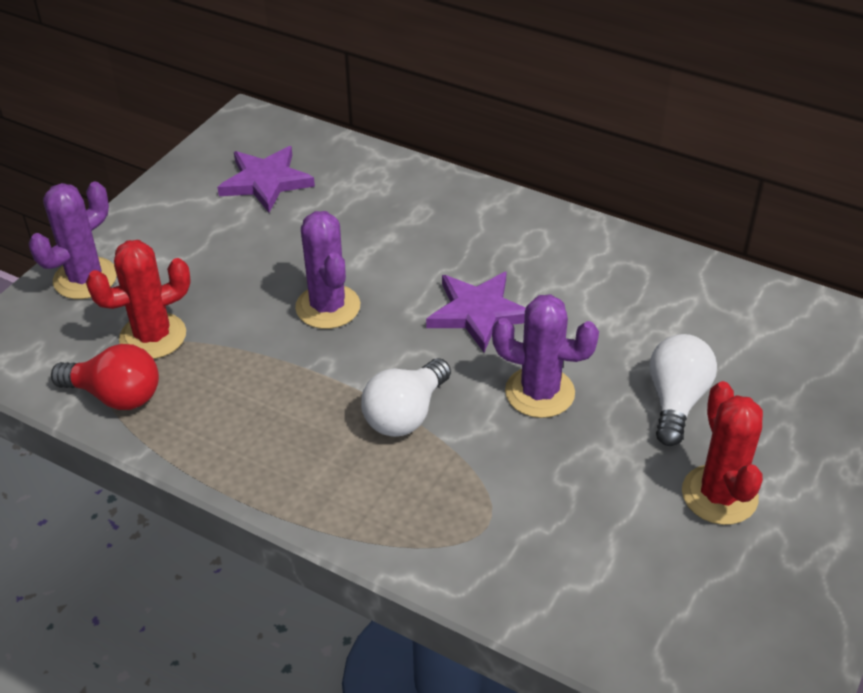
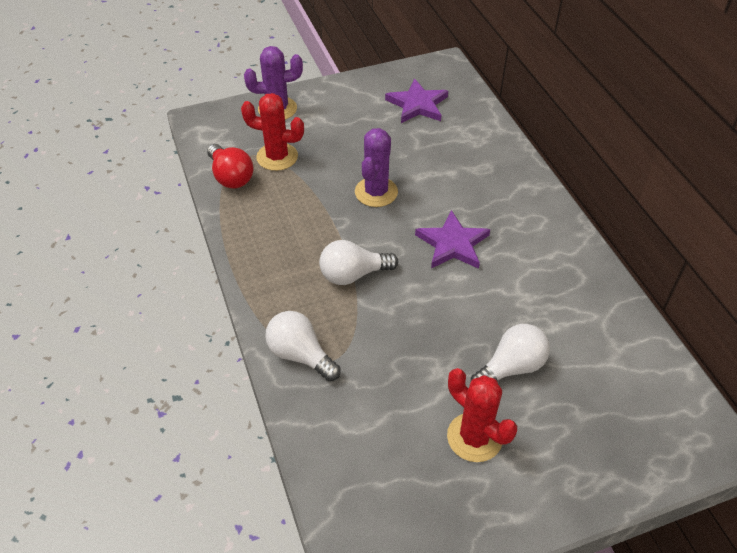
camera: 40 degrees right, 5 degrees up
purple cactus [492,294,599,418] -> none
red cactus [682,381,763,525] -> red cactus turned 75 degrees counterclockwise [447,368,517,462]
none -> white light bulb [265,311,341,381]

